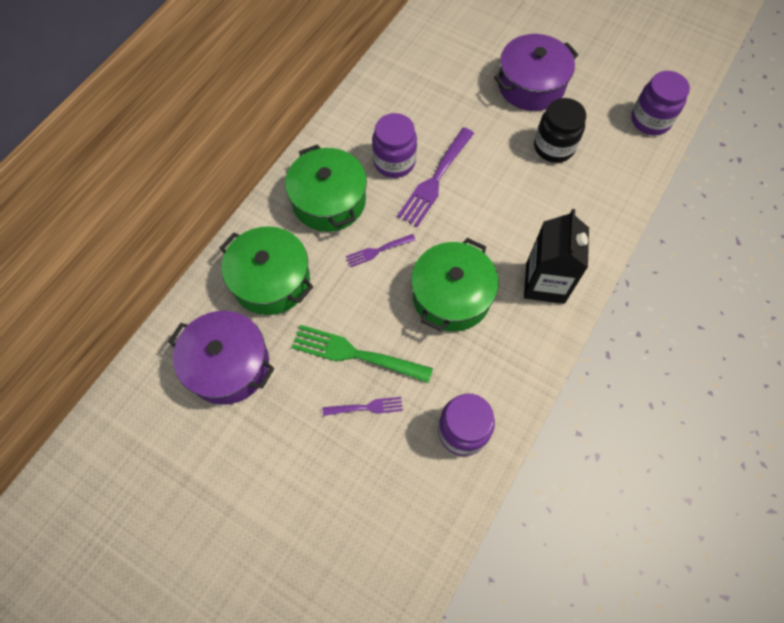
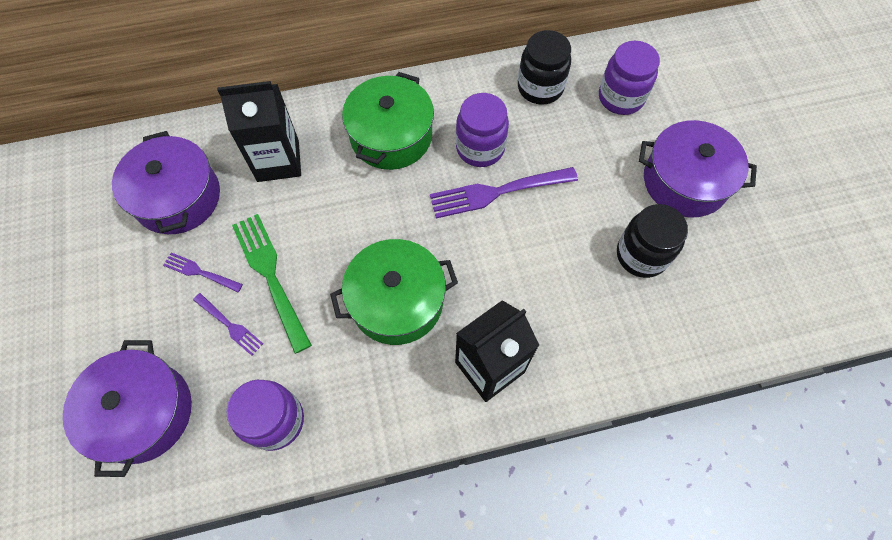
camera: 45 degrees right, 0 degrees up
green pot [220,226,314,315] -> black carton [217,81,301,182]
purple fork [346,234,416,267] -> purple fork moved to [163,253,243,292]
purple jar [631,71,690,135] -> purple jar moved to [599,41,660,115]
none -> purple pot [63,340,192,477]
none -> black jar [518,30,571,105]

